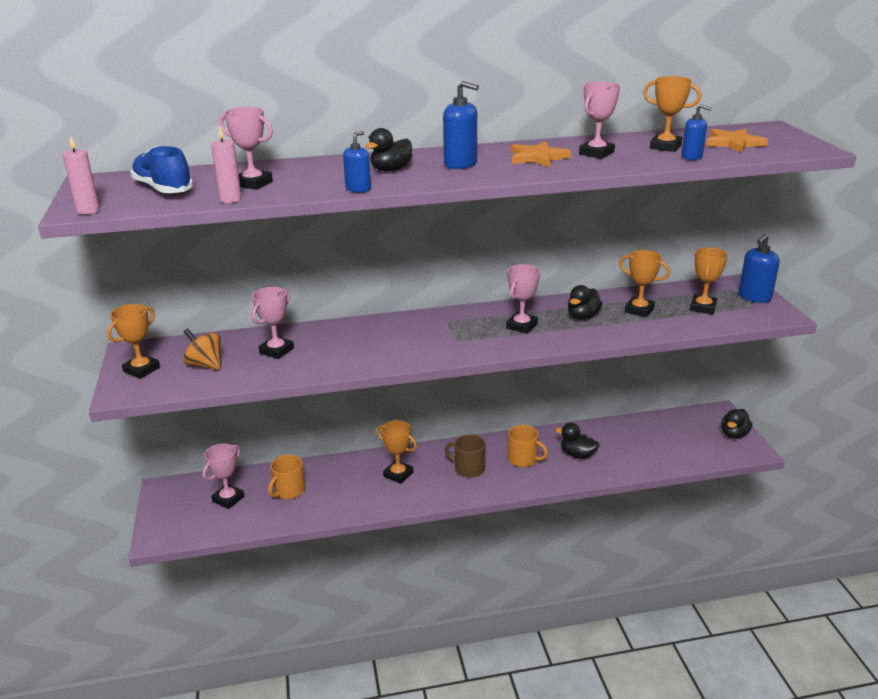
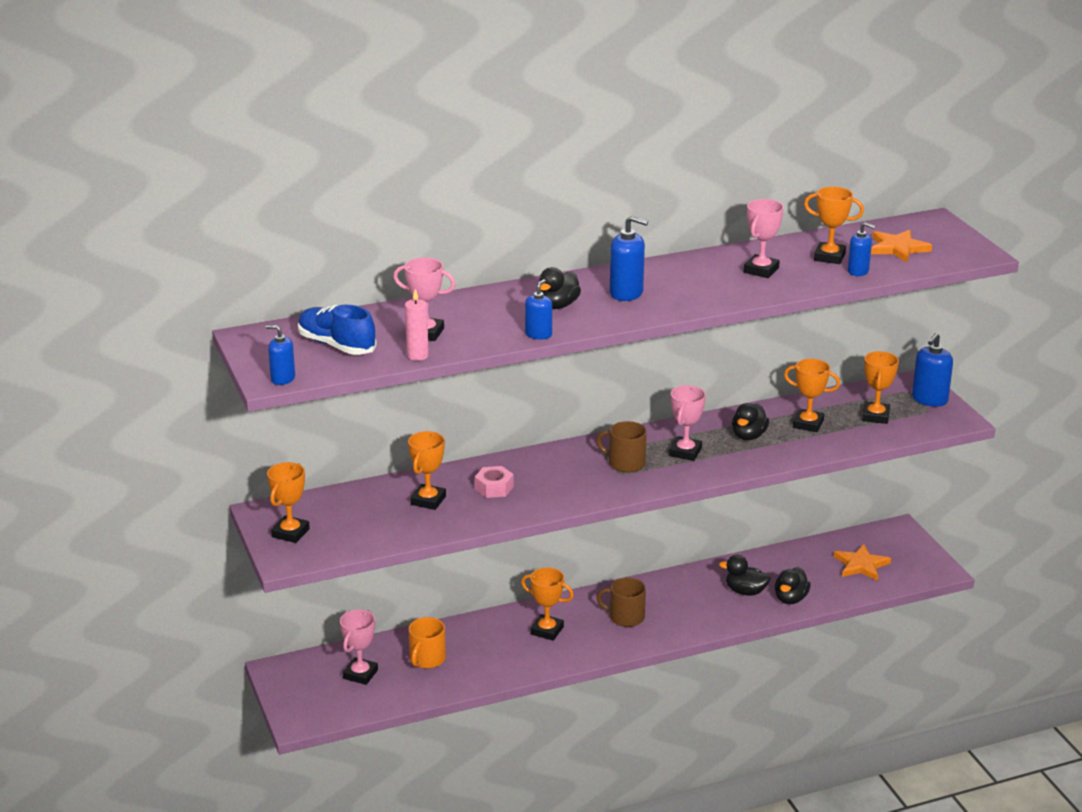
camera: 10 degrees left, 0 degrees up
pink candle [63,135,100,215] -> blue soap dispenser [266,325,295,385]
orange spinning top [183,328,221,370] -> none
pink trophy [252,287,294,359] -> orange trophy [408,431,446,510]
orange mug [507,425,548,467] -> none
orange star [511,141,571,168] -> orange star moved to [834,544,891,581]
black duck [721,409,752,439] -> black duck moved to [775,567,810,604]
none -> pink nut [475,466,514,498]
none -> brown mug [596,421,647,472]

